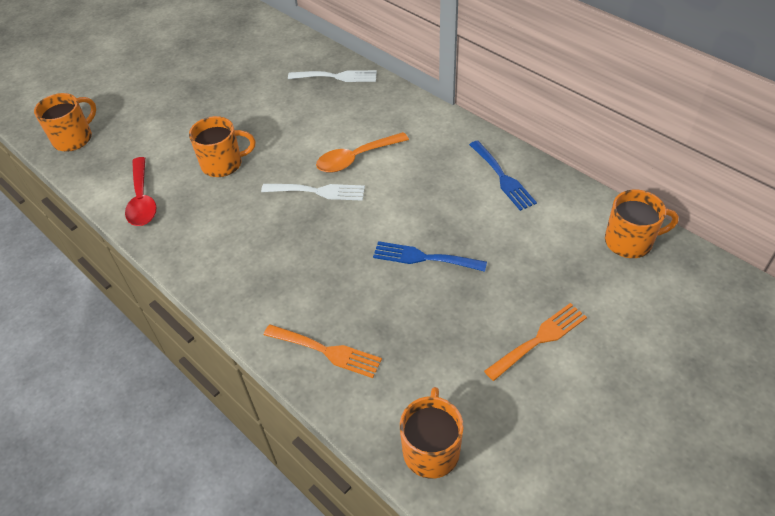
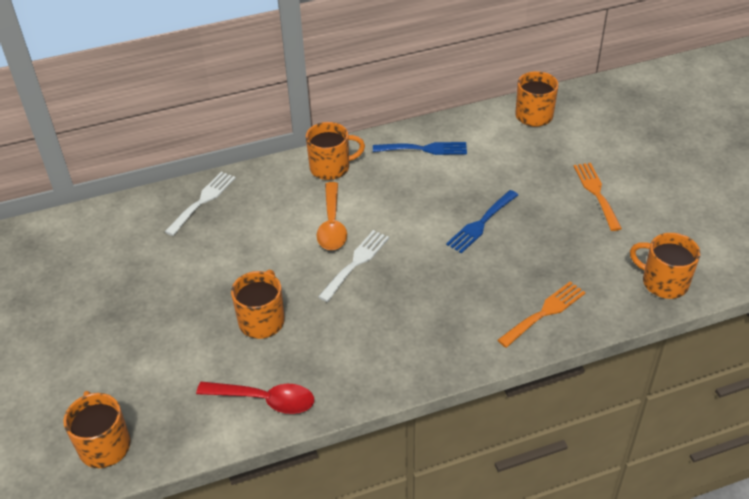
camera: 65 degrees left, 5 degrees down
none -> orange mug [306,122,365,180]

